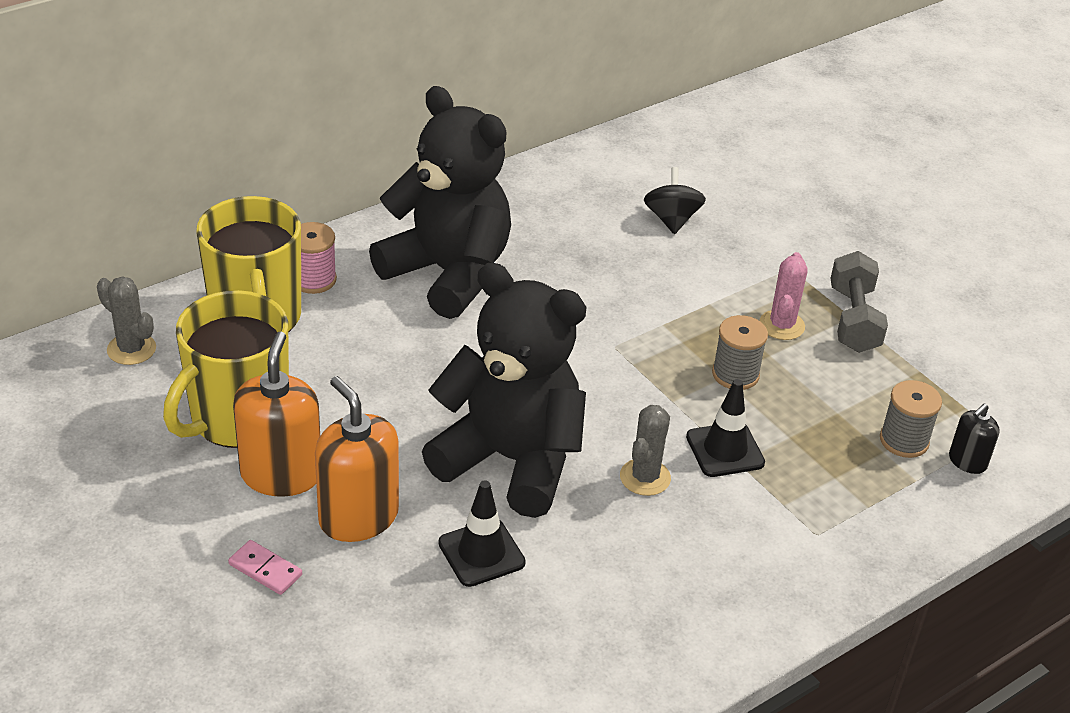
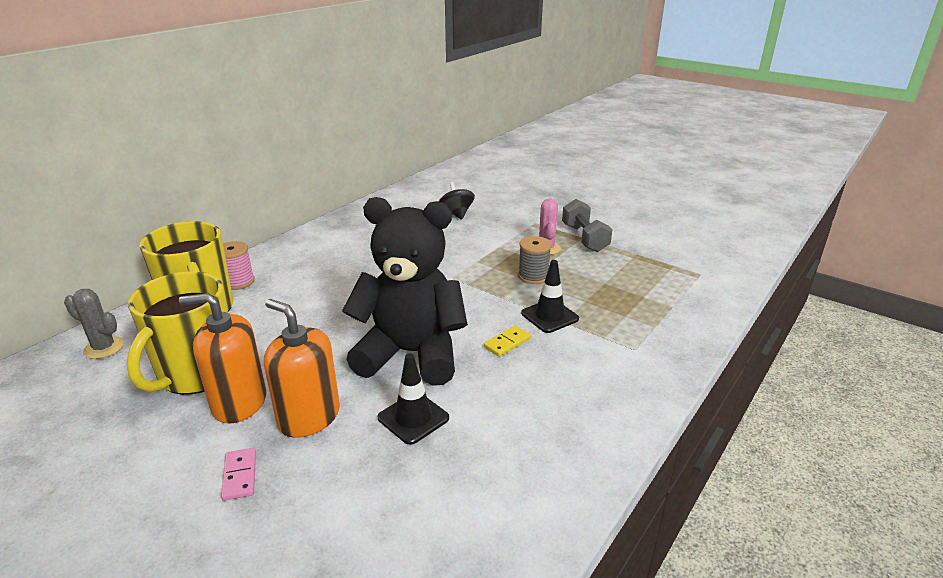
camera: 15 degrees left, 10 degrees down
pink domino [228,540,302,595] -> pink domino turned 60 degrees clockwise [221,448,256,501]
orange soap dispenser [233,331,320,497] -> orange soap dispenser turned 75 degrees counterclockwise [179,293,266,424]
black teddy bear [369,86,511,319] -> none
grey cactus [620,405,671,496] -> yellow domino [484,326,531,357]
grey spool [880,380,942,458] -> none
black soap dispenser [949,403,1000,474] -> none

